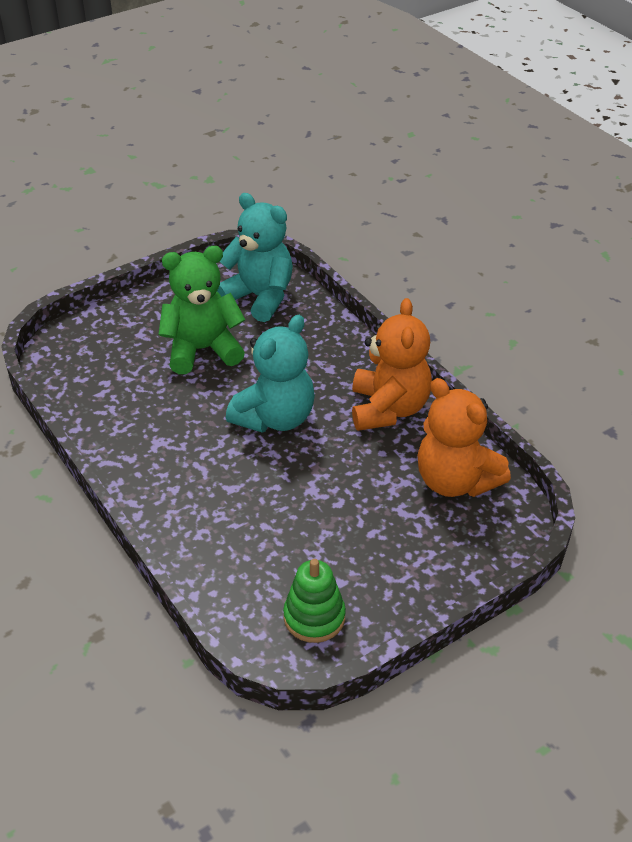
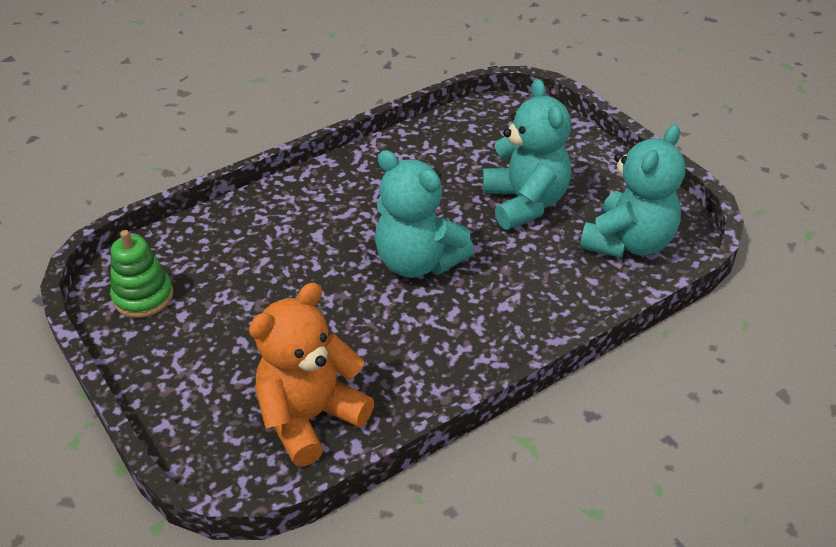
camera: 90 degrees right, 0 degrees up
green teddy bear [158,246,246,374] -> turquoise teddy bear [483,79,571,230]
orange teddy bear [352,298,432,431] -> none

